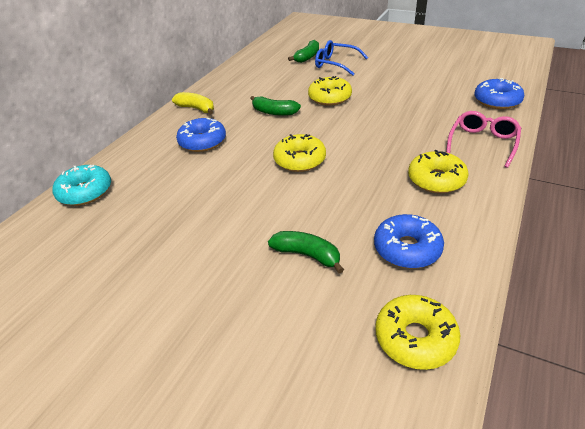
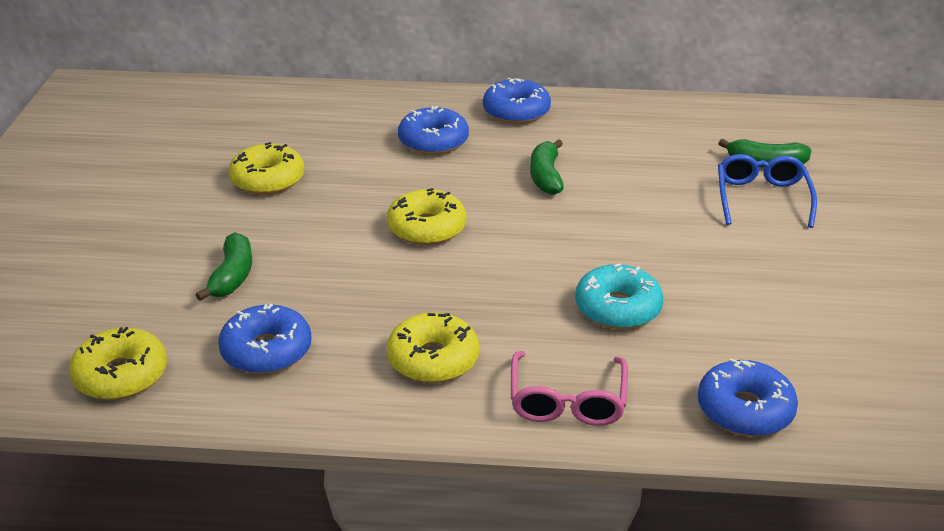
camera: 65 degrees right, 5 degrees down
turquoise donut [52,165,111,206] -> turquoise donut moved to [575,263,663,329]
yellow banana [172,92,214,115] -> blue donut [483,78,551,124]
yellow donut [308,76,352,106] -> yellow donut moved to [229,142,304,195]
pink glasses [446,111,521,168] -> pink glasses turned 90 degrees clockwise [511,351,628,426]

